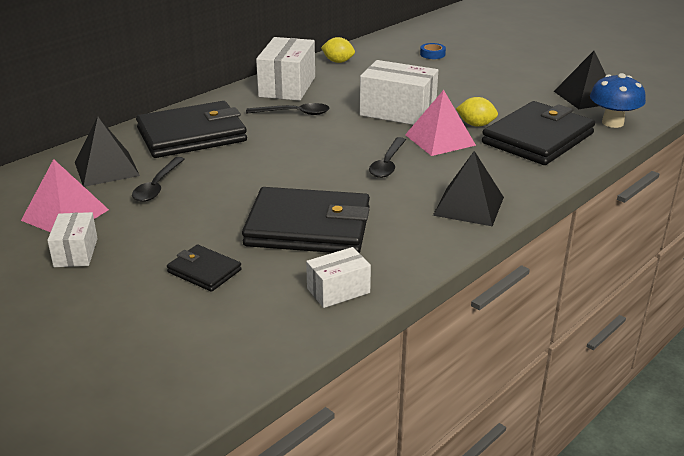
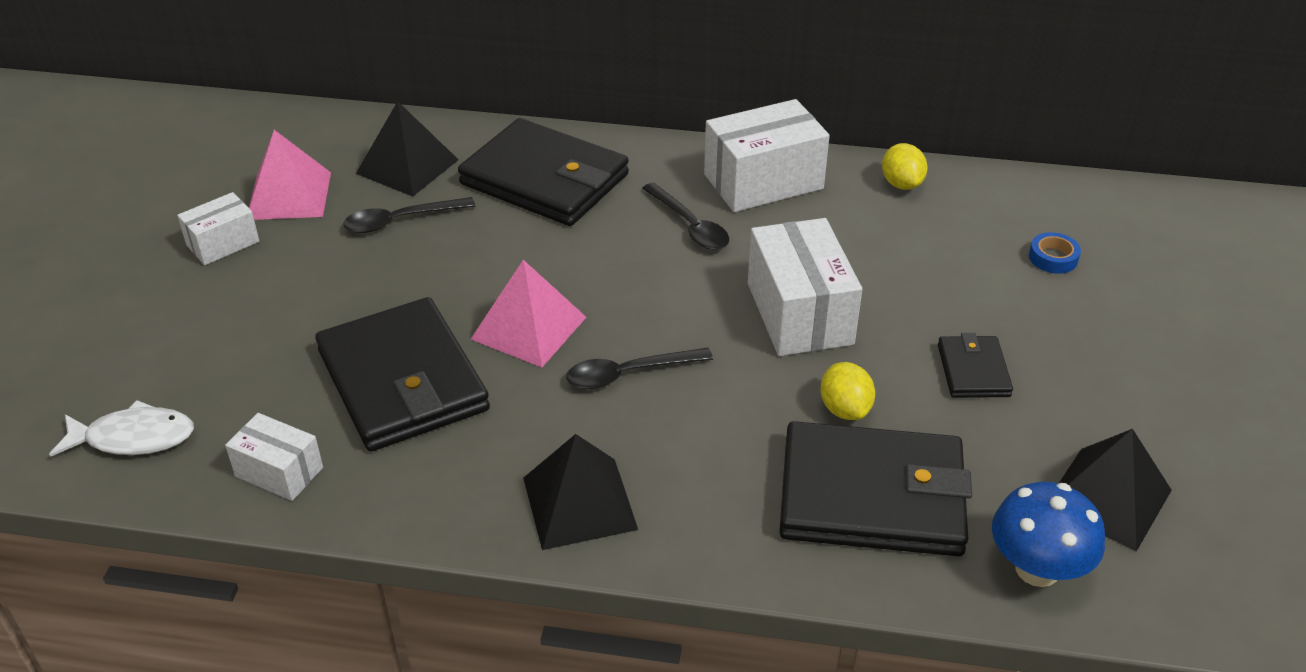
camera: 55 degrees right, 10 degrees up
black wallet [167,245,242,292] -> black wallet moved to [938,333,1013,398]
pink pyramid [405,90,476,156] -> pink pyramid moved to [471,260,586,367]
none -> white fish [49,400,194,457]

